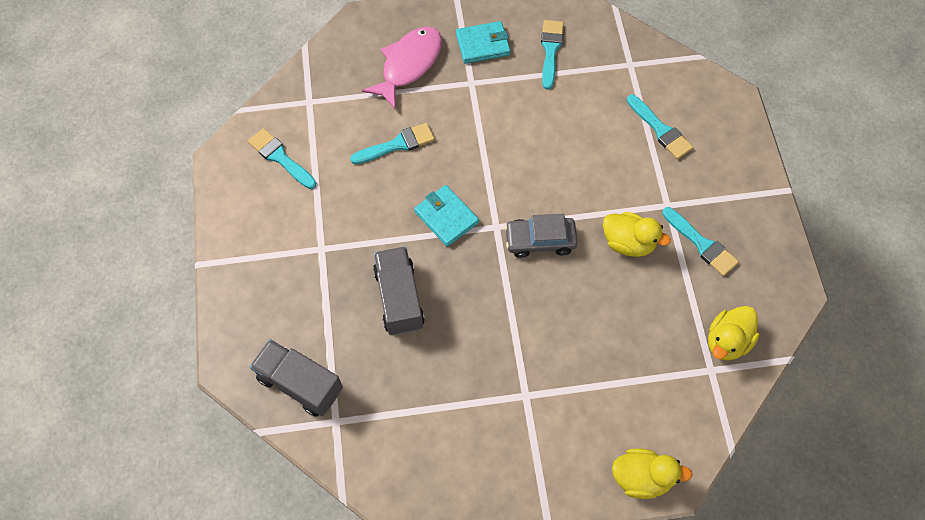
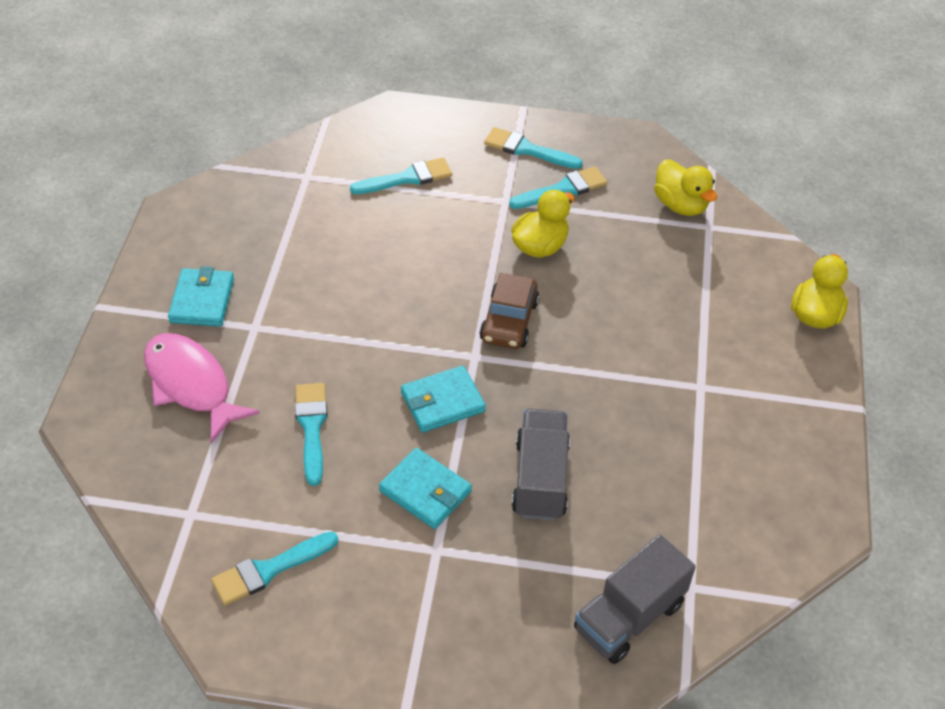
camera: 75 degrees left, 15 degrees down
grey truck [373,247,425,335] -> grey truck turned 90 degrees clockwise [512,409,570,521]
grey car [504,214,578,258] -> brown car [479,273,539,349]
turquoise brush [541,20,564,90] -> turquoise brush moved to [484,127,583,169]
none -> turquoise wallet [379,448,472,529]

